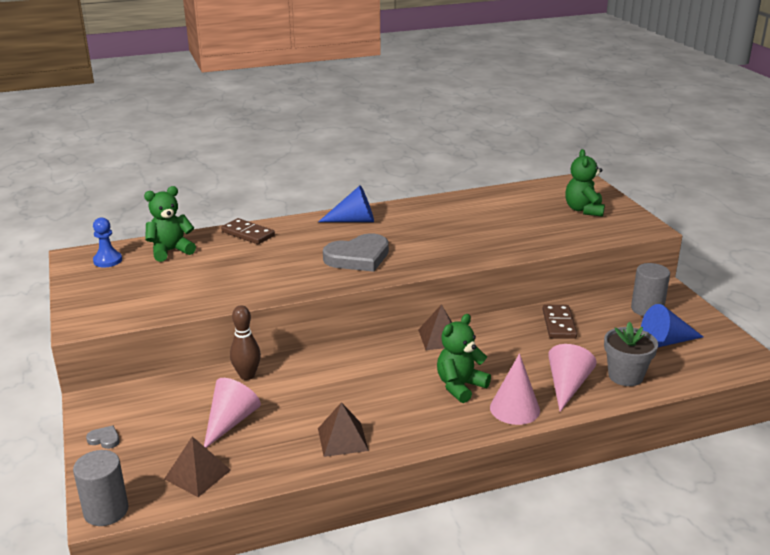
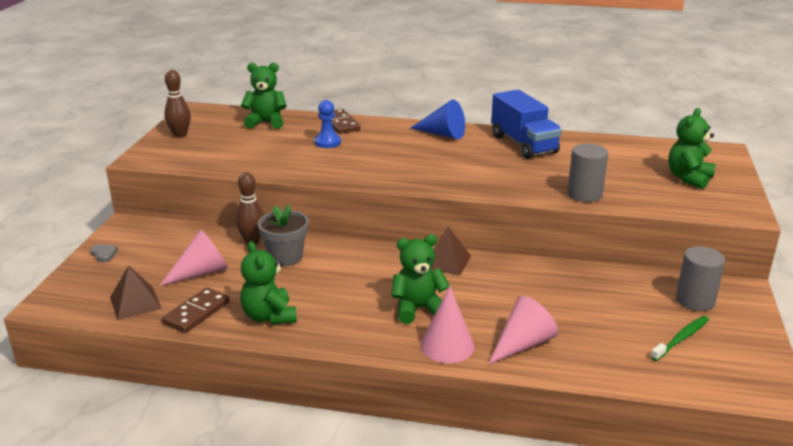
camera: 30 degrees right, 0 degrees up
grey cylinder [73,450,129,526] -> grey cylinder moved to [567,144,608,202]
blue pawn [93,217,122,267] -> blue pawn moved to [314,100,341,148]
brown pyramid [318,402,369,457] -> green teddy bear [240,241,297,325]
grey heart [323,233,389,272] -> none
brown domino [542,305,577,339] -> brown domino moved to [162,287,230,333]
grey flower pot [604,322,658,386] -> grey flower pot moved to [257,204,309,266]
blue cone [641,304,703,347] -> green toothbrush [651,316,709,361]
none -> brown bowling pin [164,70,191,138]
none -> blue truck [491,90,562,159]

